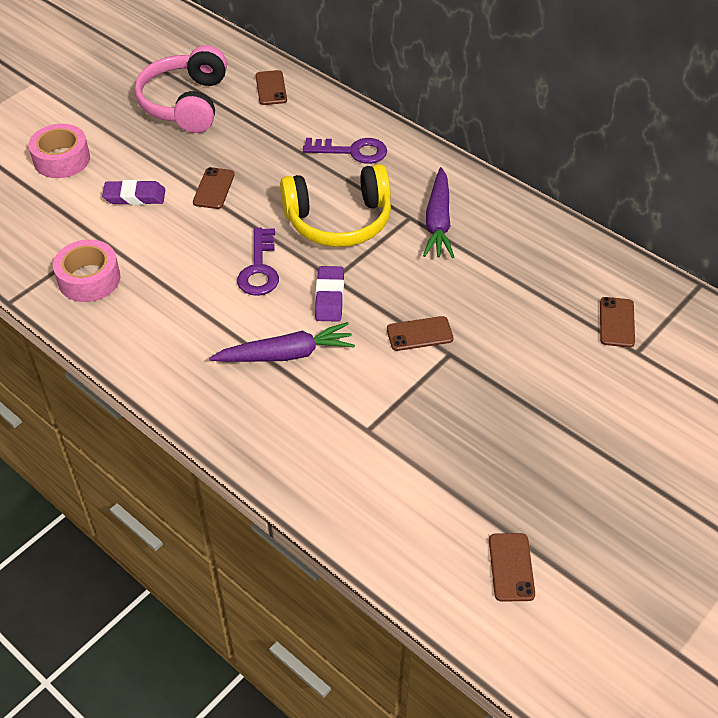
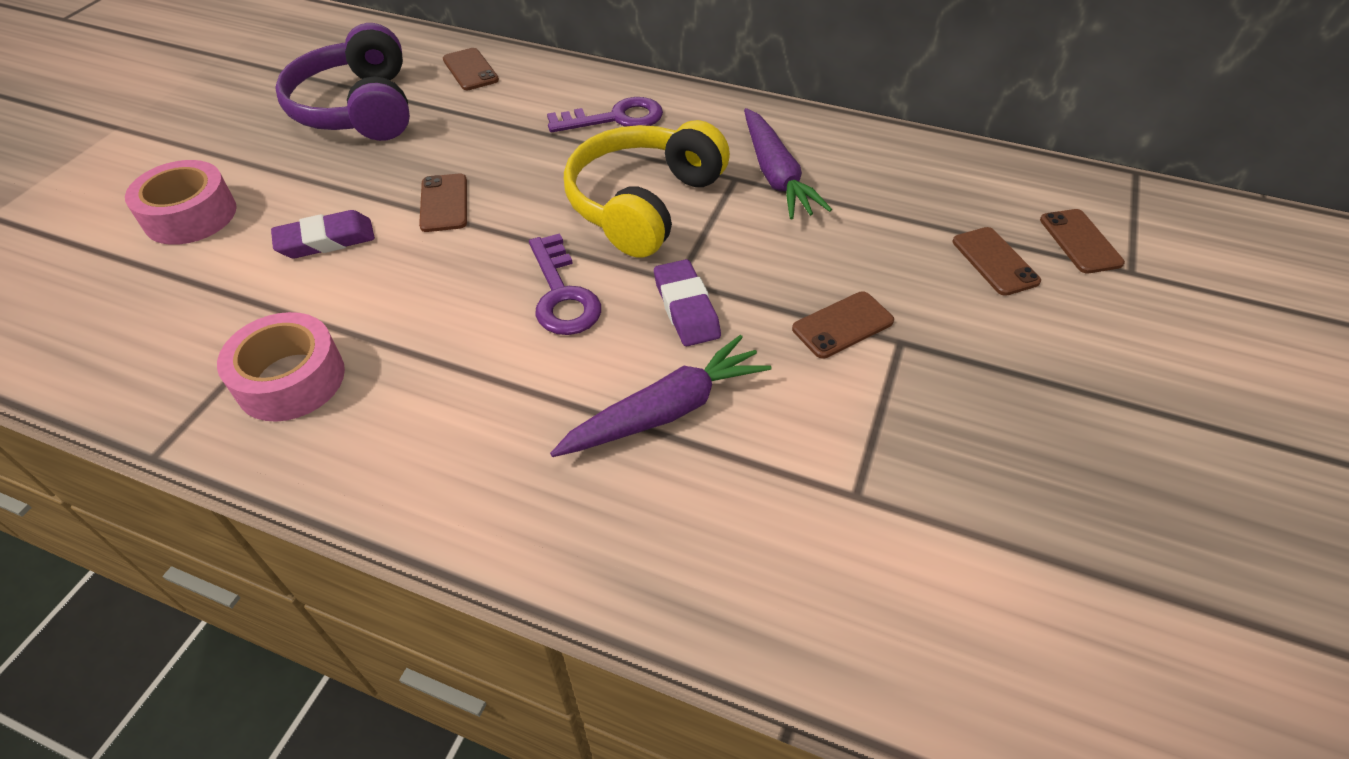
camera: 20 degrees left, 0 degrees up
pink headphones [134,45,227,133] -> purple headphones [275,23,410,141]
yellow headphones [280,164,391,247] -> yellow headphones turned 150 degrees clockwise [564,120,730,258]
brown phone [489,533,535,602] -> brown phone moved to [953,227,1041,296]

